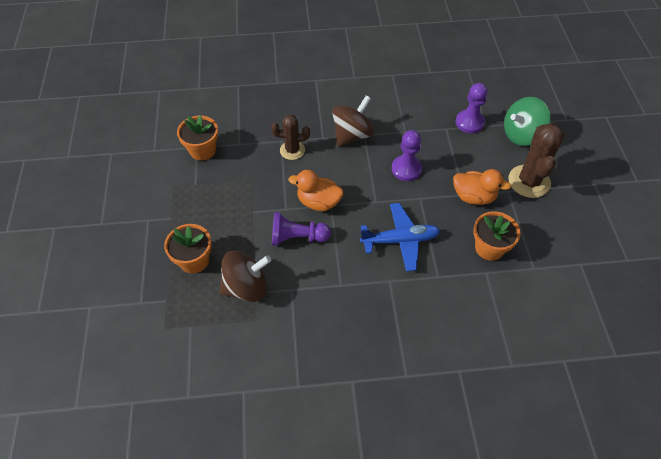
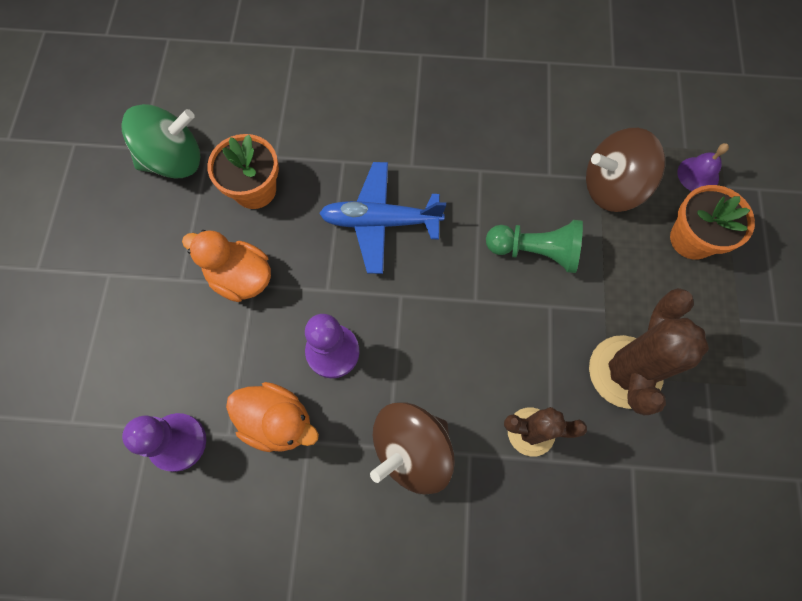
camera: 170 degrees left, 15 degrees up
orange flower pot [177,115,218,161] -> none
purple pawn [272,212,331,246] -> green pawn [486,220,583,273]
orange duck [288,170,344,211] -> orange duck moved to [226,382,319,452]
green spinning top [504,97,551,146] -> green spinning top moved to [121,104,200,179]
brown cactus [508,123,564,198] -> brown cactus moved to [589,288,709,415]
none -> purple bell [678,143,729,191]

